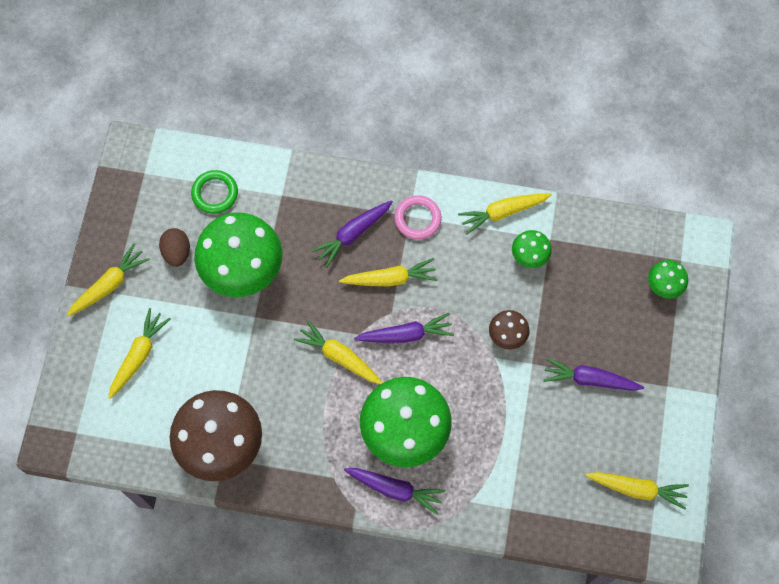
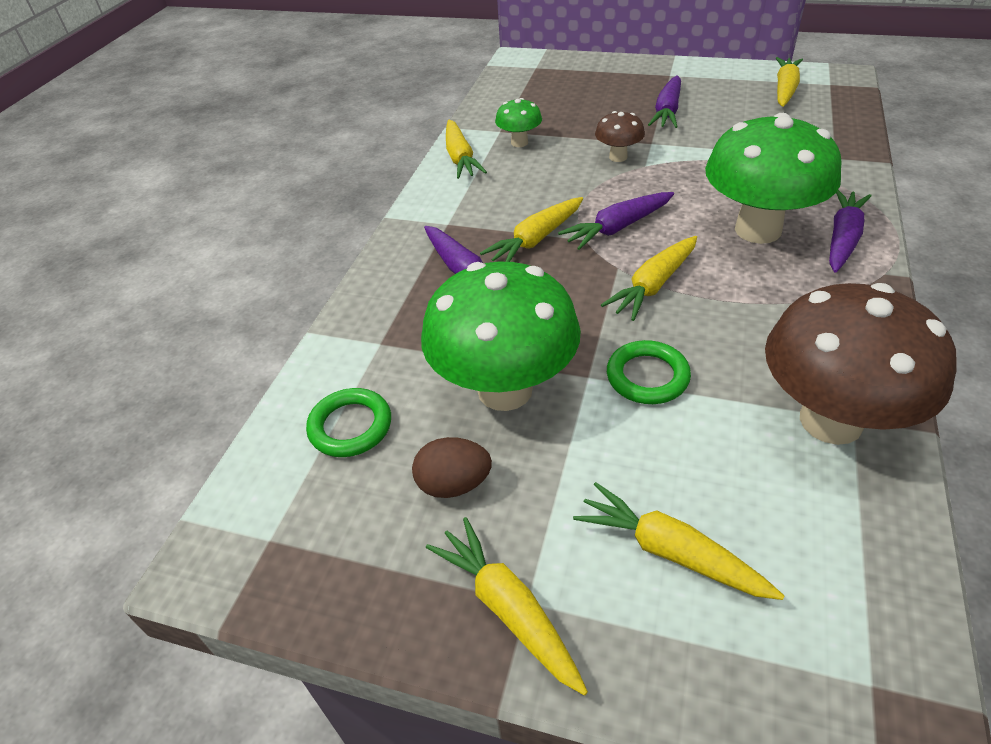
camera: 80 degrees left, 25 degrees down
yellow carrot [339,258,438,286] -> yellow carrot turned 135 degrees counterclockwise [480,197,583,262]
purple carrot [354,313,454,343] -> purple carrot turned 120 degrees counterclockwise [558,192,674,250]
pink ring [394,195,442,240] -> none
green mushroom [648,260,688,299] -> none
none -> green ring [607,340,691,404]

